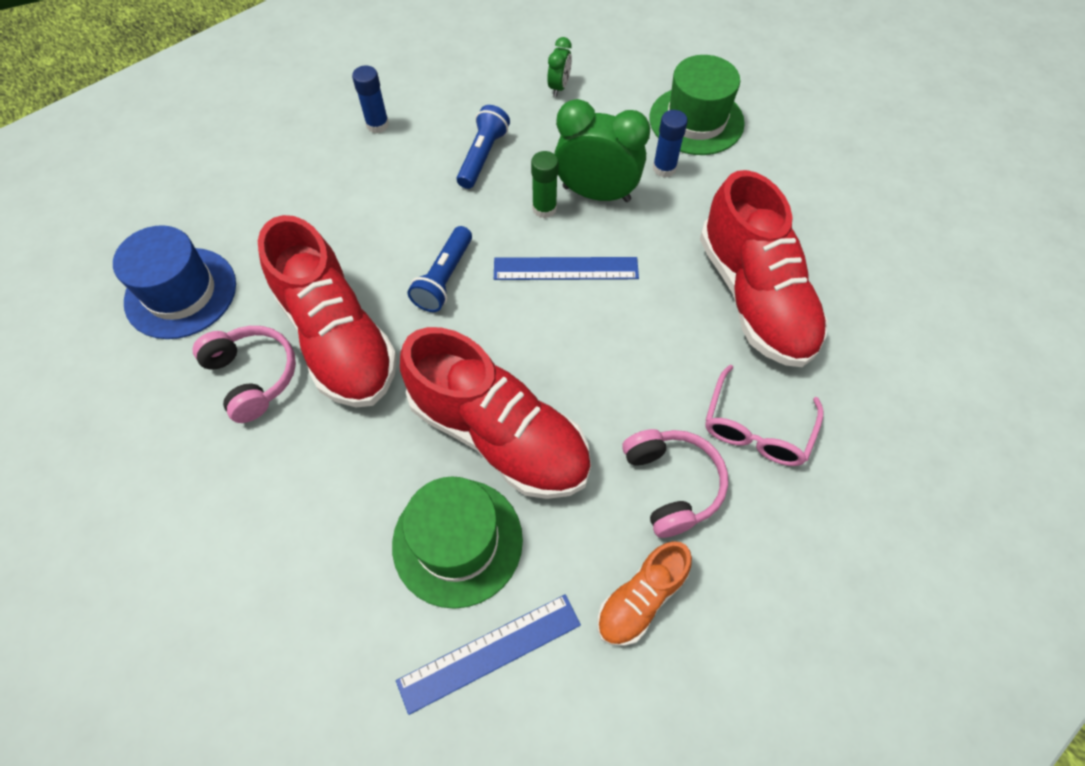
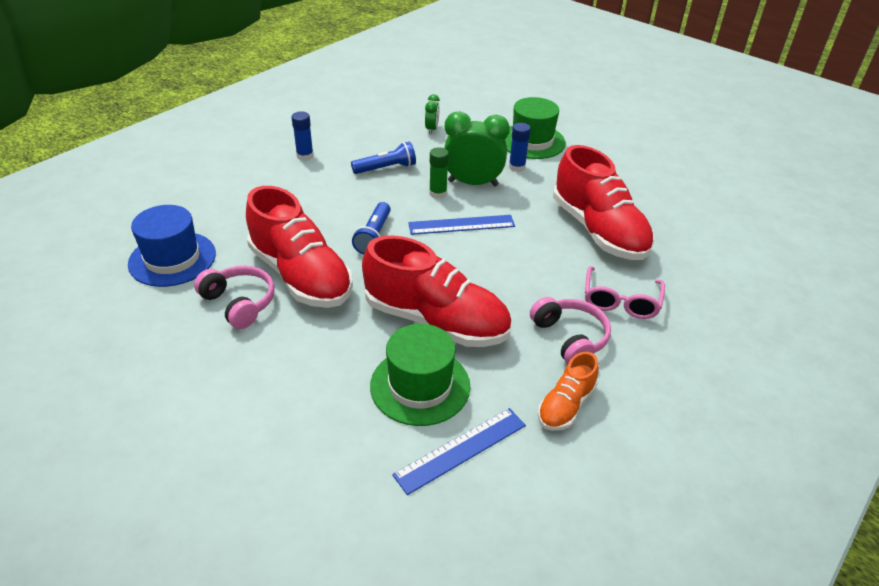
camera: 10 degrees left, 20 degrees down
blue flashlight [457,105,510,189] -> blue flashlight turned 60 degrees clockwise [351,141,416,174]

